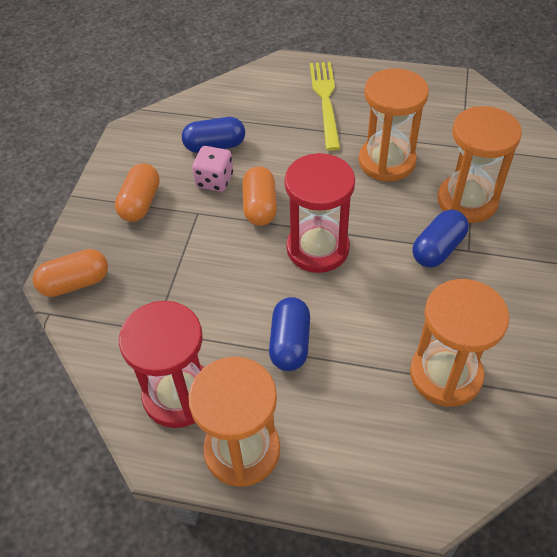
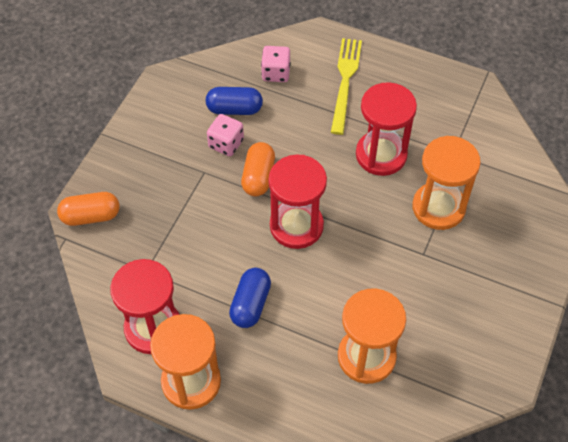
camera: 10 degrees right, 5 degrees up
orange capsule [115,163,160,222] -> none
orange hourglass [359,68,429,182] -> red hourglass [356,82,417,176]
blue capsule [412,209,469,268] -> none
none -> pink dice [261,46,291,82]

